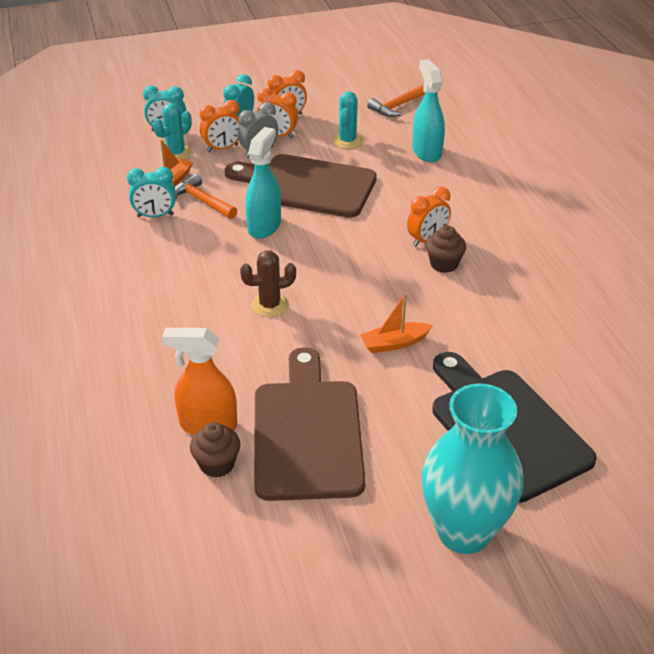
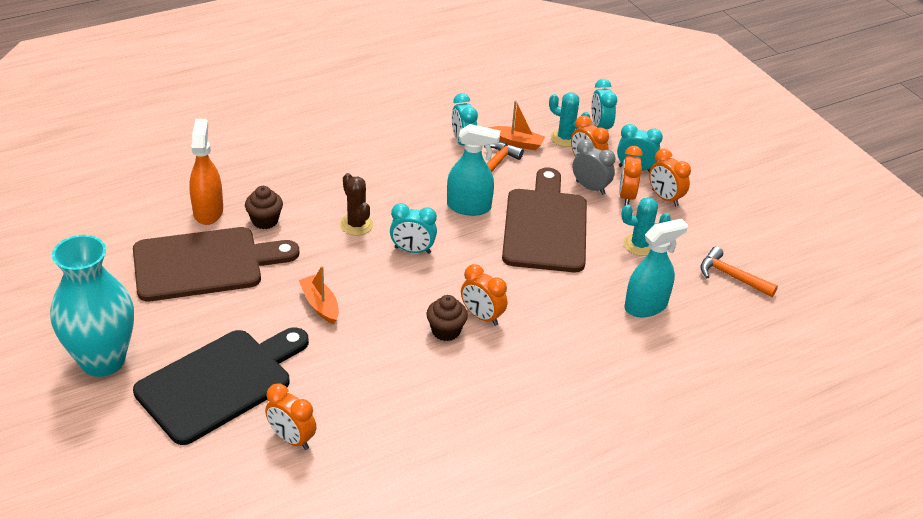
camera: 75 degrees right, 0 degrees up
brown cupcake [190,422,240,478] -> brown cupcake moved to [245,186,283,229]
none -> orange clock [265,384,316,450]
none -> turquoise clock [390,203,437,254]

